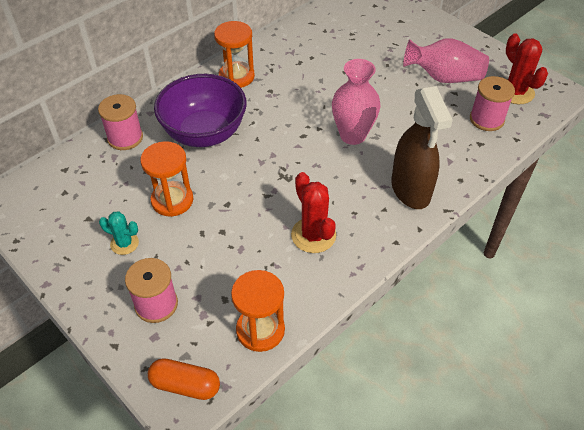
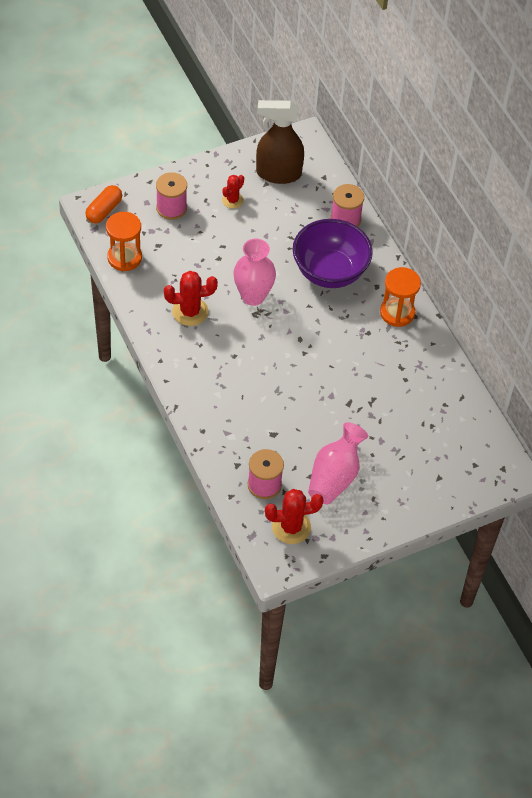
camera: 105 degrees right, 5 degrees up
turquoise cactus [99,211,139,255] -> red cactus [222,175,244,209]
orange hourglass [140,141,193,217] -> none
pink vase [332,59,381,145] -> pink vase moved to [233,238,276,306]
brown spray bottle [391,86,453,209] -> brown spray bottle moved to [256,100,304,184]

